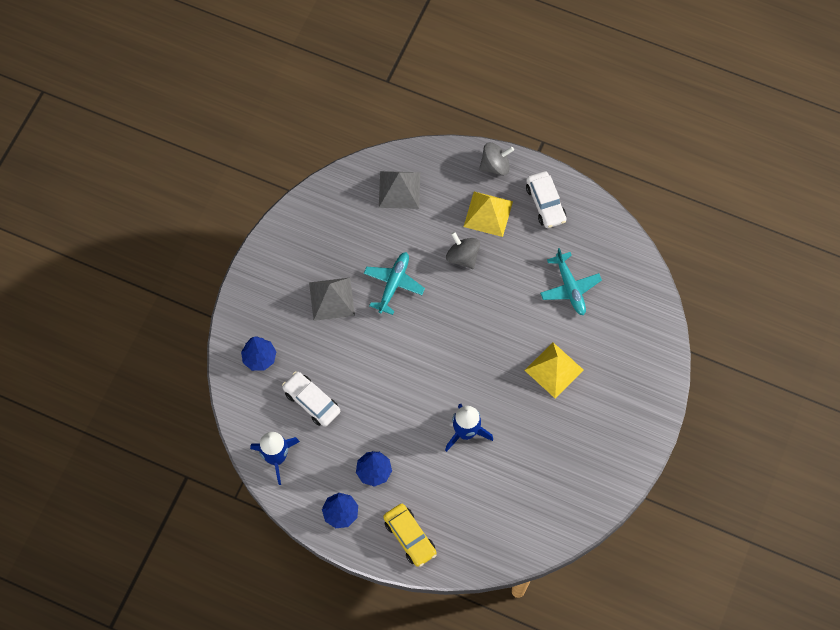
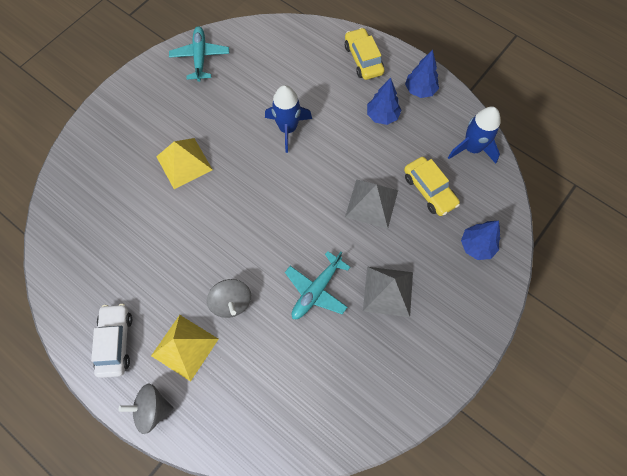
camera: 165 degrees left, 0 degrees up
white car [282,371,340,427] -> yellow car [404,157,460,216]
grey pyramid [379,171,420,209] -> grey pyramid moved to [345,179,398,229]
turquoise plane [540,248,602,316] -> turquoise plane moved to [169,26,229,82]

